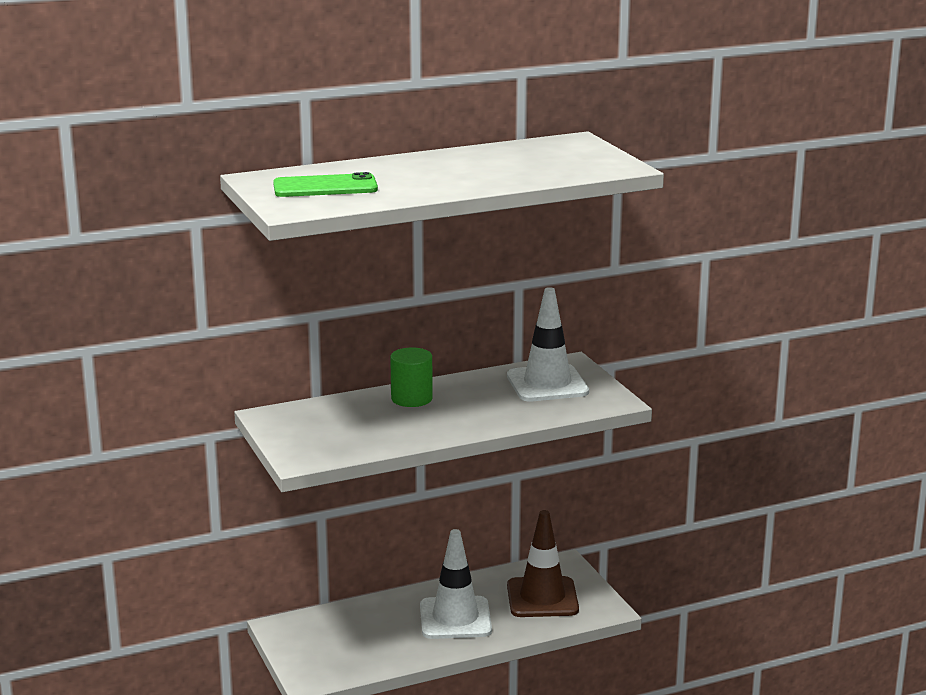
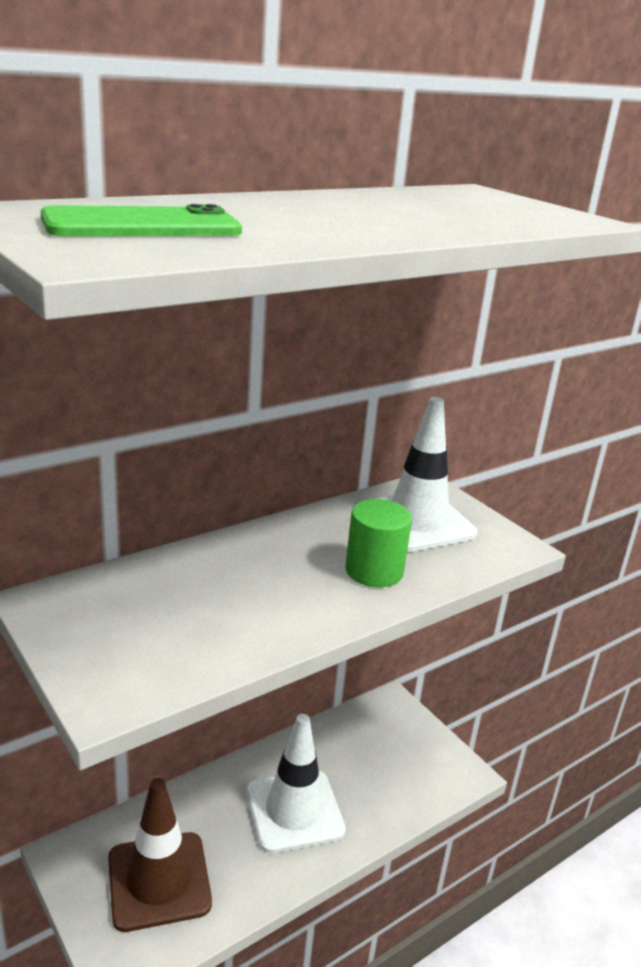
camera: 15 degrees left, 5 degrees up
green cylinder [390,348,433,407] -> green cylinder moved to [345,499,412,587]
brown traffic cone [507,510,579,617] -> brown traffic cone moved to [108,778,212,932]

